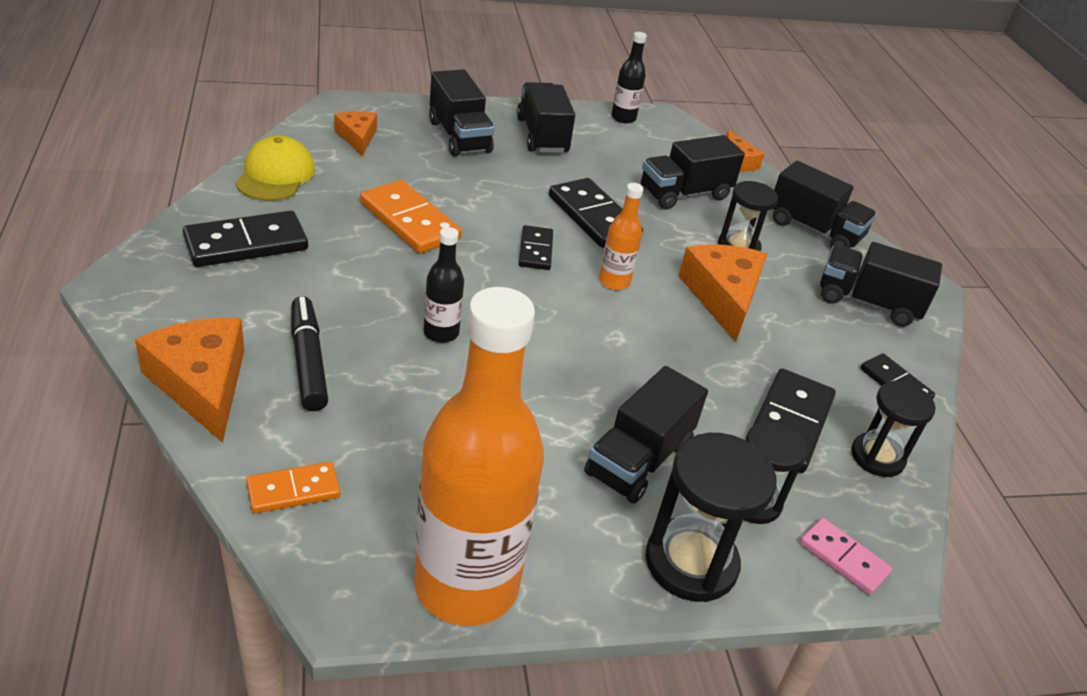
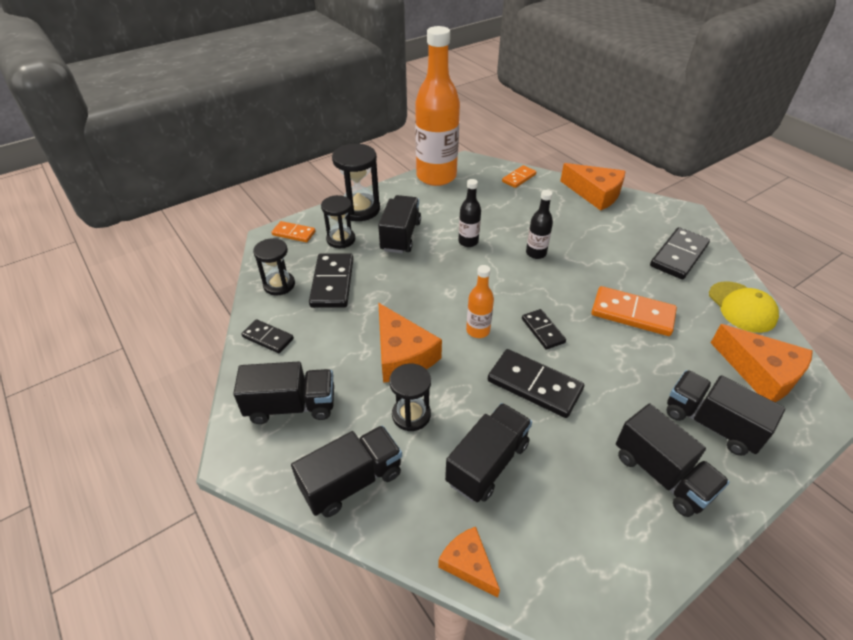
camera: 160 degrees right, 5 degrees up
black marker [291,296,328,411] -> none
orange cheese [334,111,377,156] -> orange cheese [711,324,813,402], size x1.72
black bottle [611,32,647,123] -> black bottle moved to [458,179,481,247]
black truck [771,161,877,248] -> black truck turned 135 degrees clockwise [291,425,402,517]
pink domino [800,518,892,595] -> orange domino [272,221,315,242]

